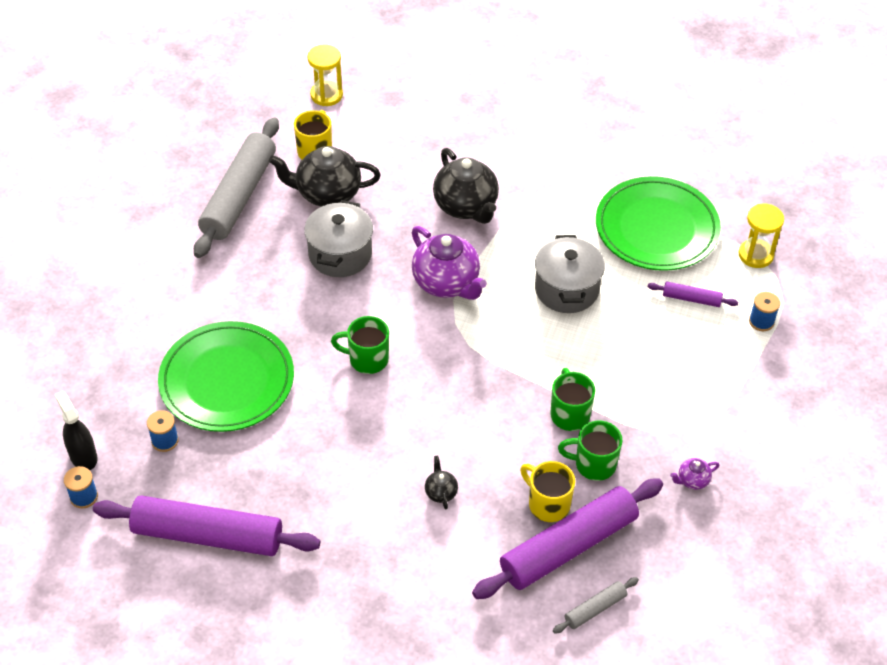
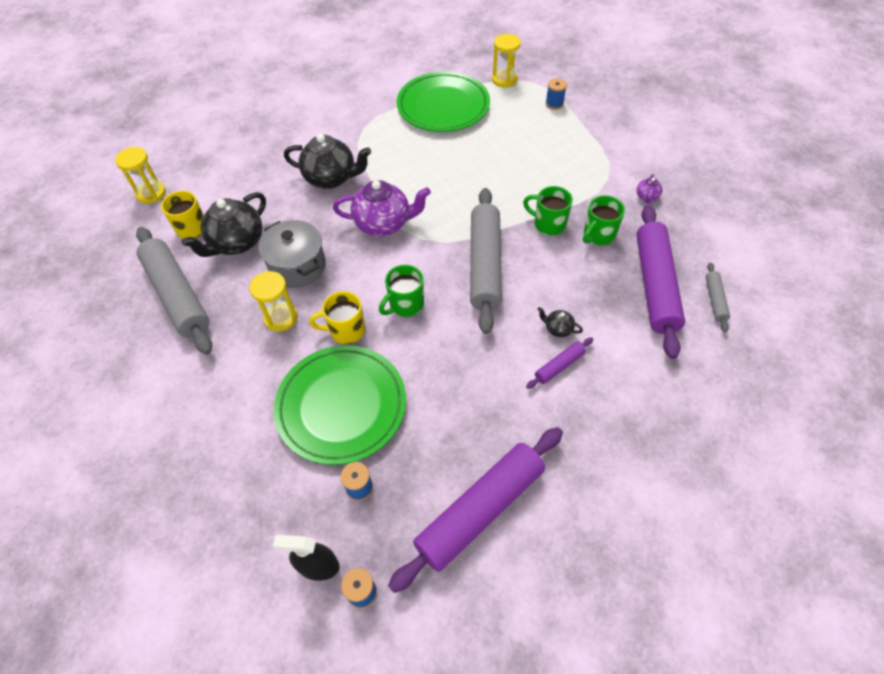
camera: 50 degrees left, 5 degrees up
yellow mug [520,461,575,522] -> yellow mug moved to [309,291,365,344]
grey pot [535,235,605,313] -> none
purple rolling pin [648,282,738,307] -> purple rolling pin moved to [526,337,593,389]
none -> yellow hourglass [249,271,298,332]
none -> grey rolling pin [470,188,502,334]

